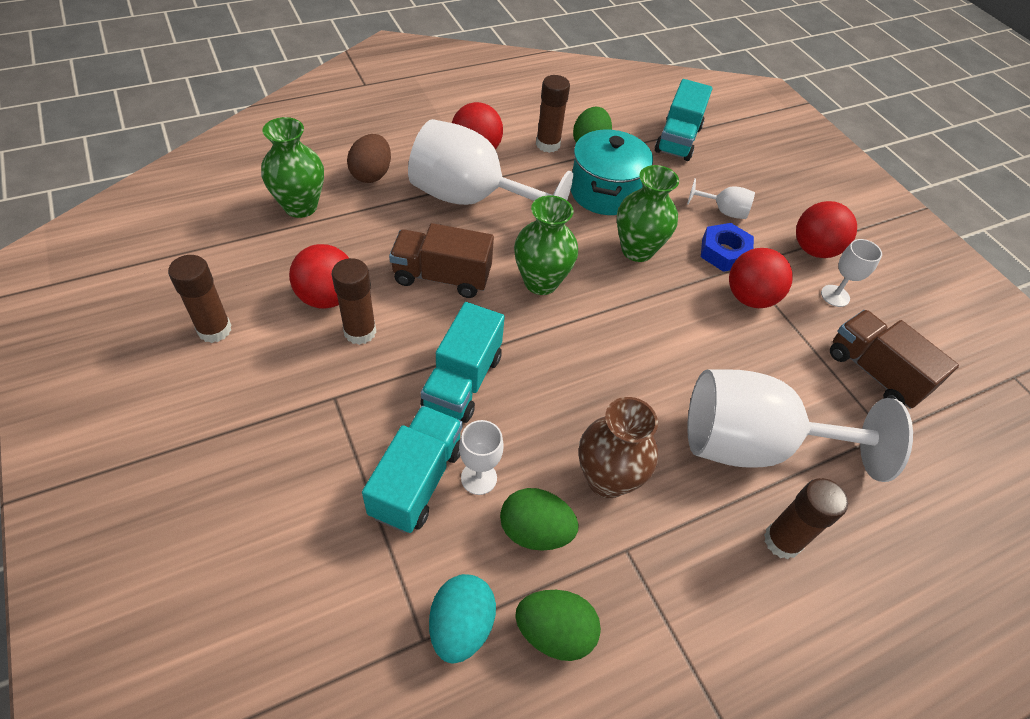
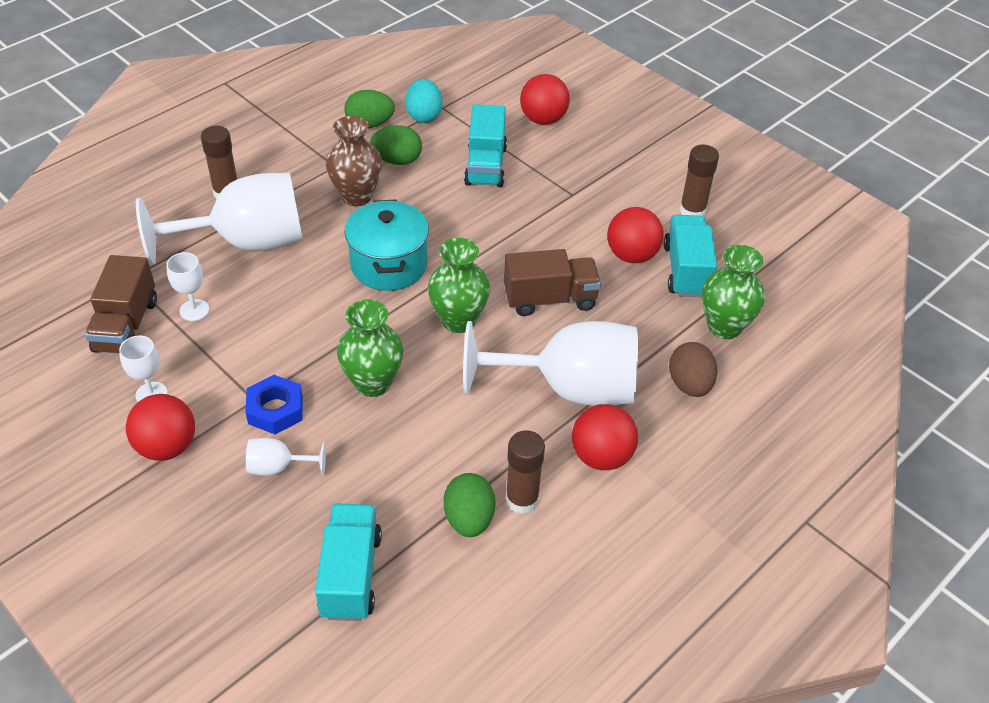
camera: 165 degrees right, 5 degrees down
brown glue stick [332,258,376,345] -> none
turquoise truck [421,302,505,423] -> turquoise truck moved to [664,215,717,297]
white goblet [459,420,504,495] -> white goblet moved to [166,252,209,321]
turquoise pot [571,129,653,215] -> turquoise pot moved to [345,199,429,291]
red ball [729,248,793,308] -> red ball moved to [520,74,570,125]
brown truck [830,310,959,409] -> brown truck turned 60 degrees clockwise [85,255,157,353]

